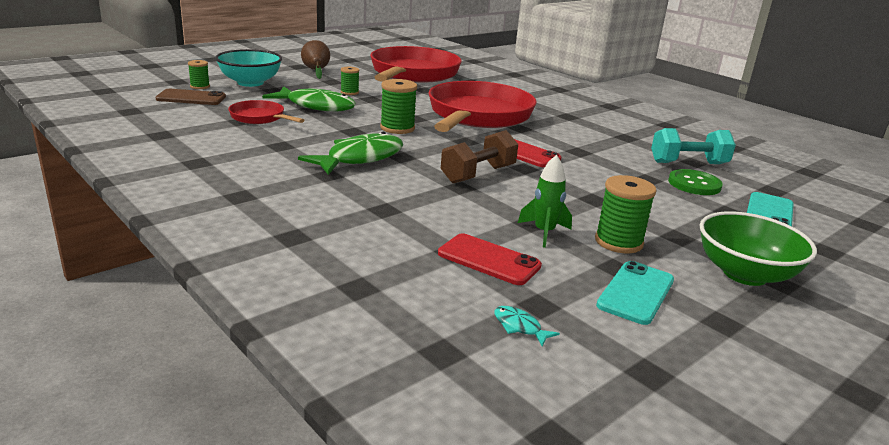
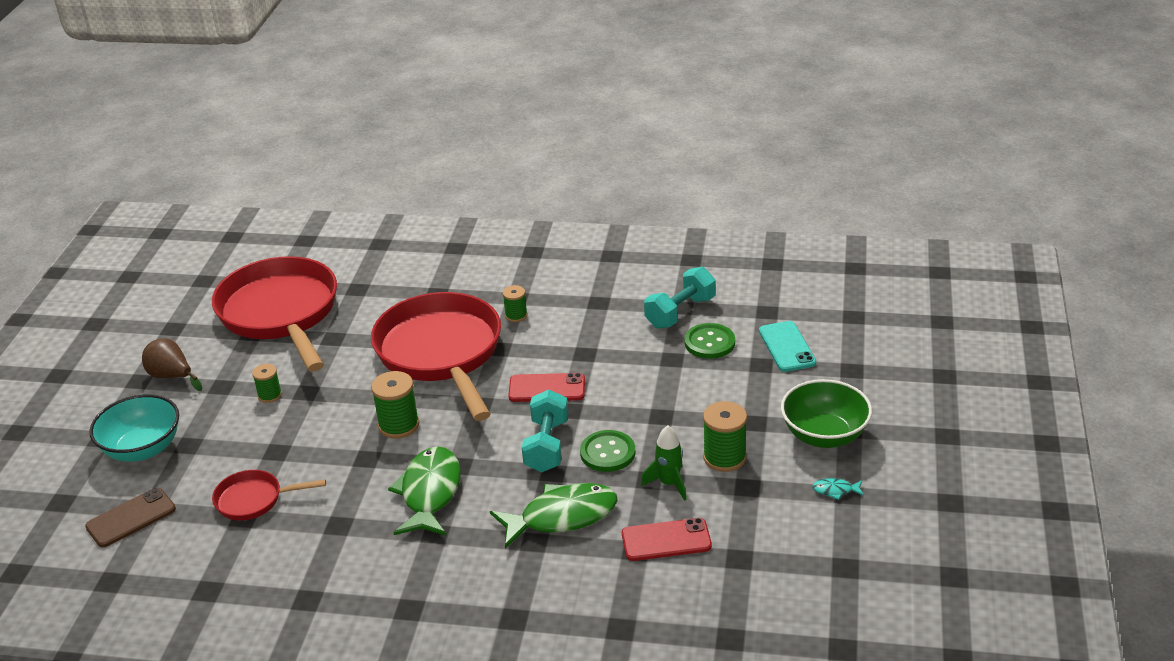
camera: 35 degrees left, 10 degrees up
green spool [188,60,210,89] -> green spool moved to [503,285,527,322]
green fish [262,86,356,111] -> green fish moved to [490,483,618,549]
brown dumbbell [441,130,518,183] -> turquoise dumbbell [522,390,568,472]
turquoise fish [494,306,560,346] -> turquoise fish moved to [812,478,864,500]
turquoise phone [596,261,674,325] -> none
none -> green button [580,430,635,472]

